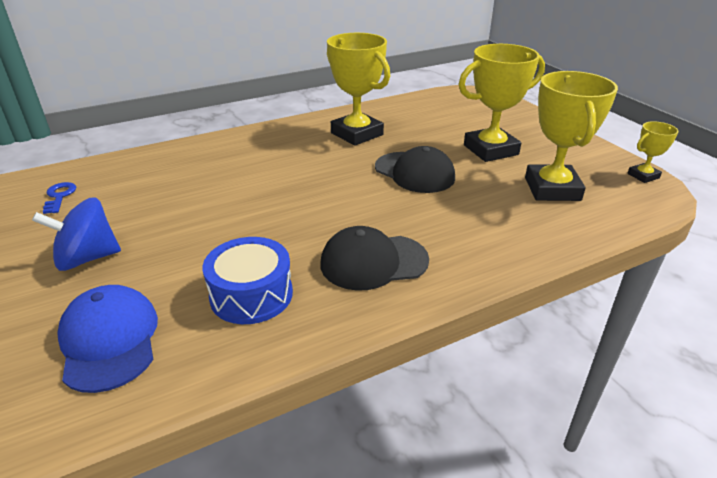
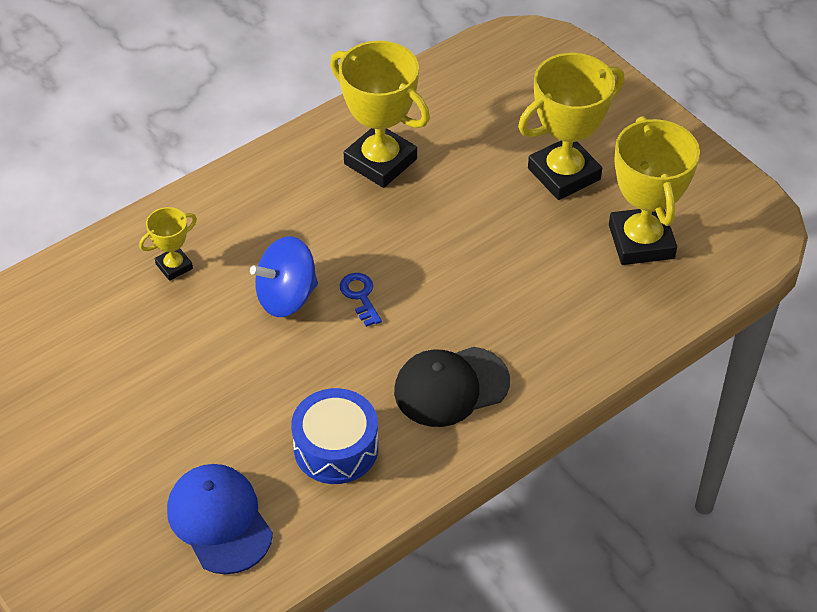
camera: 10 degrees left, 15 degrees up
blue spinning top [32,197,121,271] -> blue spinning top moved to [250,236,318,317]
blue key [43,182,76,214] -> blue key moved to [340,273,382,327]
black cap [375,146,455,193] -> none
yellow trophy [627,121,679,183] -> yellow trophy moved to [139,207,197,281]

